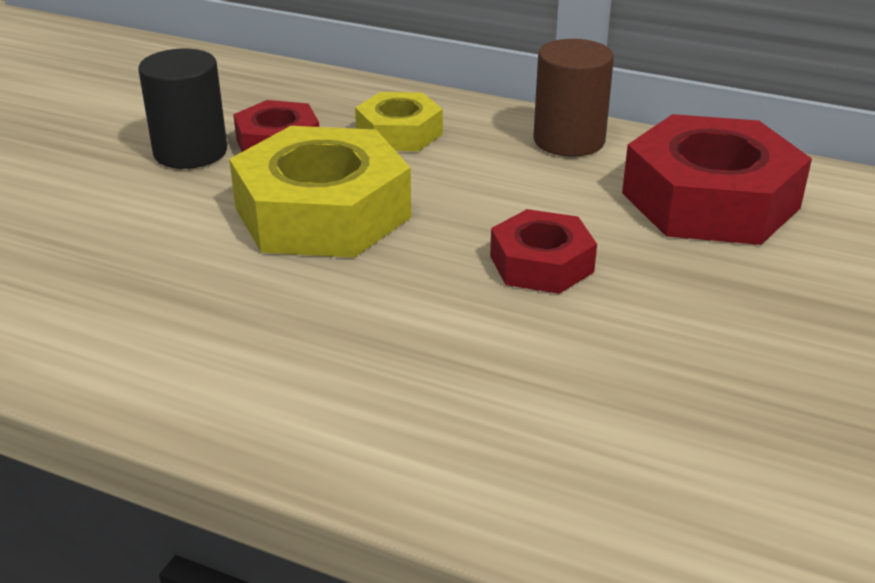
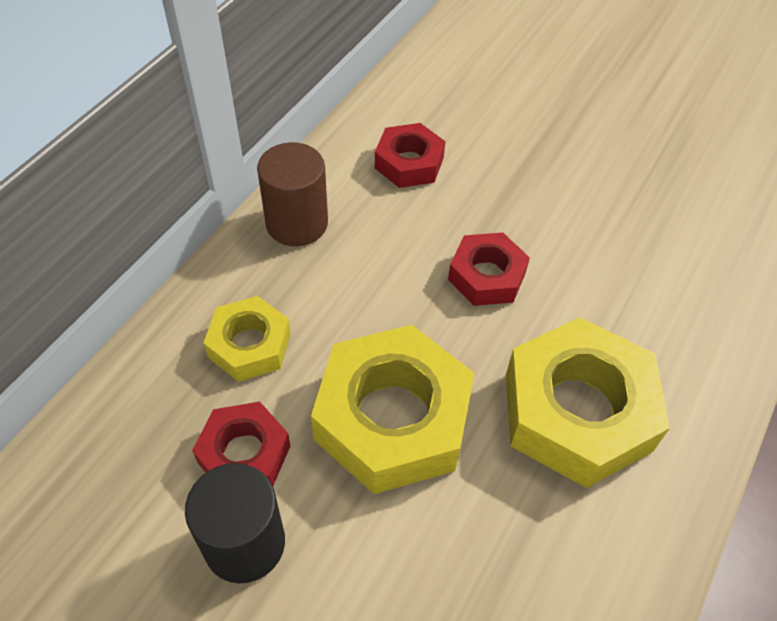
camera: 85 degrees left, 20 degrees up
red nut [622,114,812,245] -> red nut [375,123,446,188], size x0.55
none -> yellow nut [506,317,670,488]

